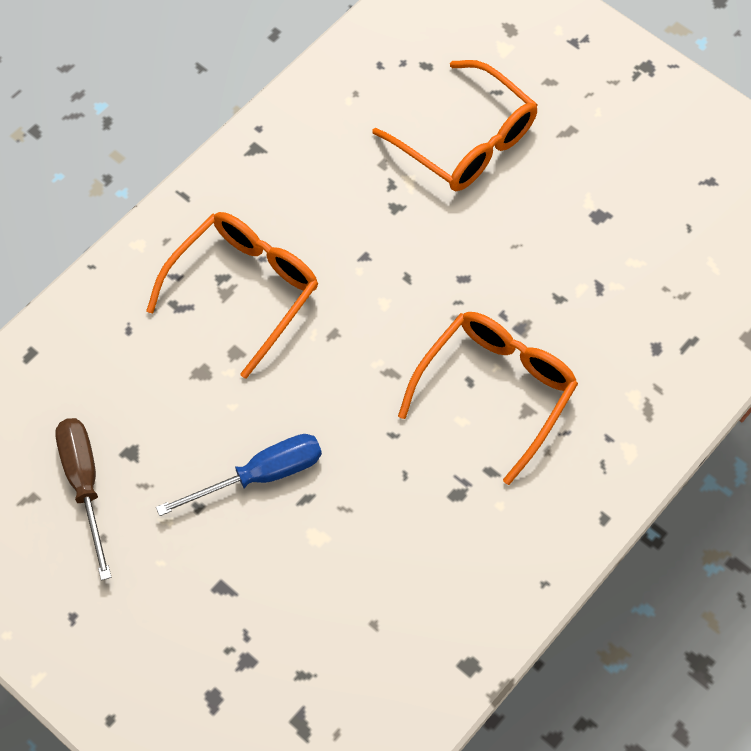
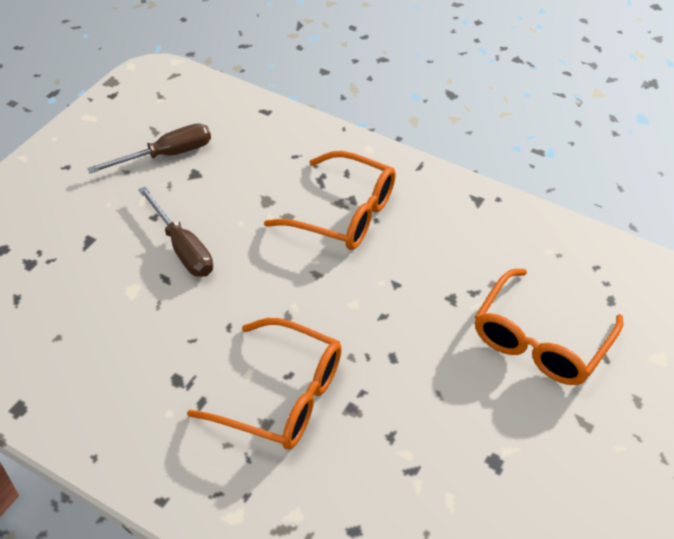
camera: 80 degrees right, 15 degrees down
blue screwdriver [156,434,322,516] -> brown screwdriver [138,187,213,277]

